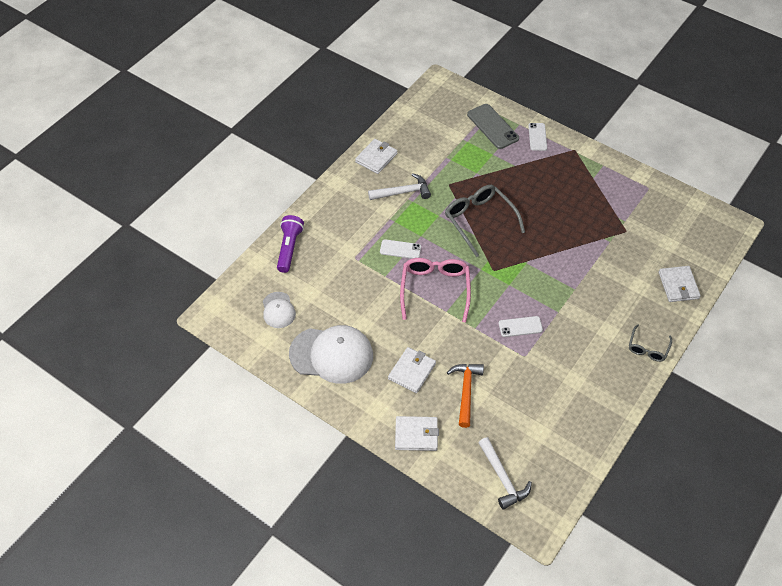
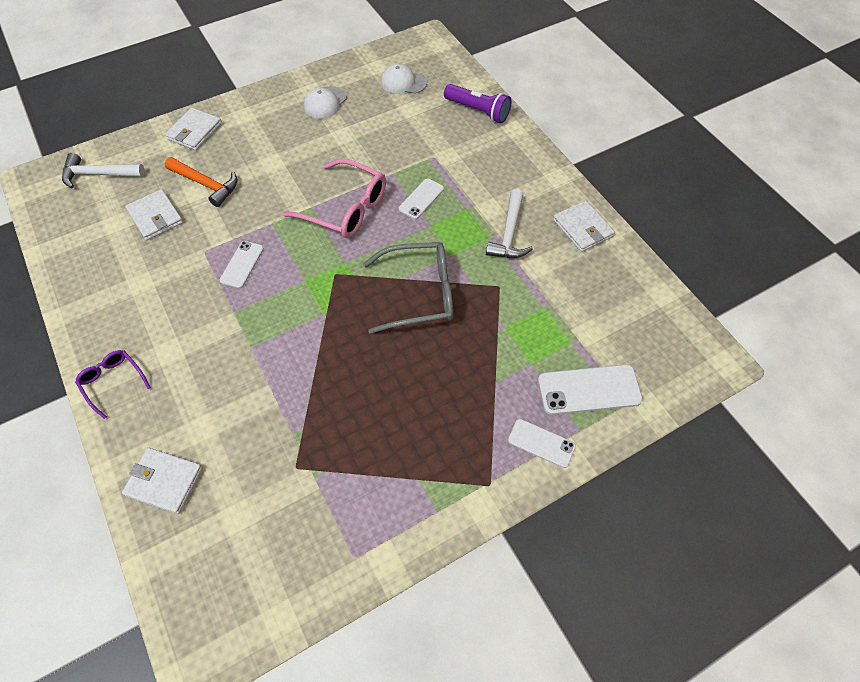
camera: 115 degrees right, 5 degrees up
white cap [289,325,373,384] -> white cap [304,86,346,119], size x0.53
white wallet [388,347,436,393] -> white wallet moved to [125,189,183,240]
grey phone [467,104,519,149] -> white phone [538,364,643,415]
grey glasses [629,324,672,362] -> purple glasses [75,350,151,419]

